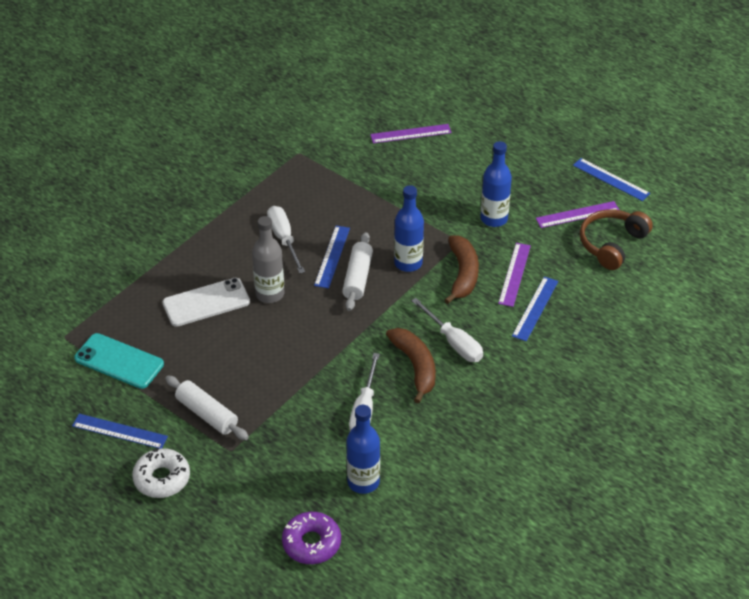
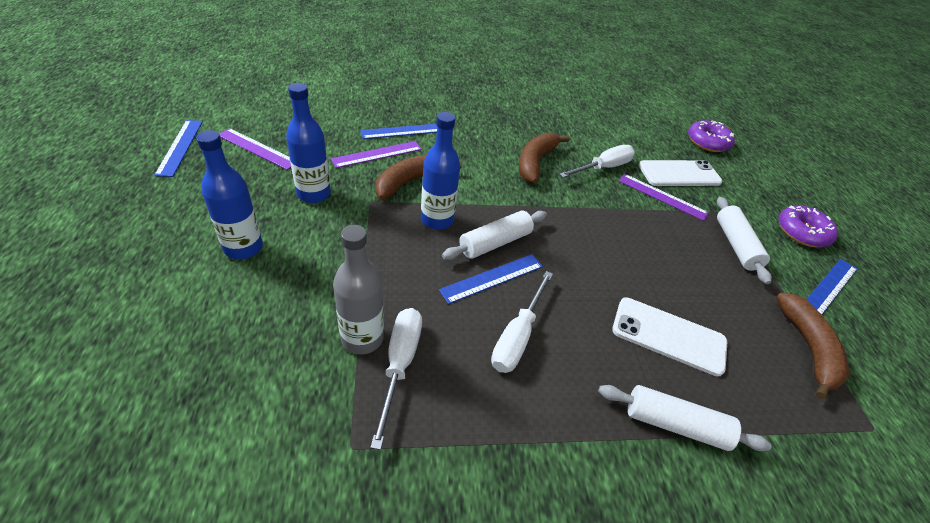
camera: 140 degrees left, 0 degrees up
blue ruler [72,414,168,449] -> blue ruler turned 75 degrees clockwise [806,259,857,315]
turquoise phone [74,333,164,389] -> brown banana [776,293,849,399]
white donut [132,448,190,498] -> purple donut [779,205,838,247]
grey bottle [252,216,284,303] -> grey bottle moved to [333,225,384,355]
blue bottle [346,405,380,494] -> blue bottle moved to [196,130,263,259]
purple ruler [370,124,452,143] -> purple ruler moved to [619,174,709,221]
white screwdriver [411,298,483,362] -> white screwdriver moved to [370,308,422,450]
brown headphones [580,209,653,270] -> none
none -> white rolling pin [598,385,771,451]
none -> white phone [639,160,722,186]

